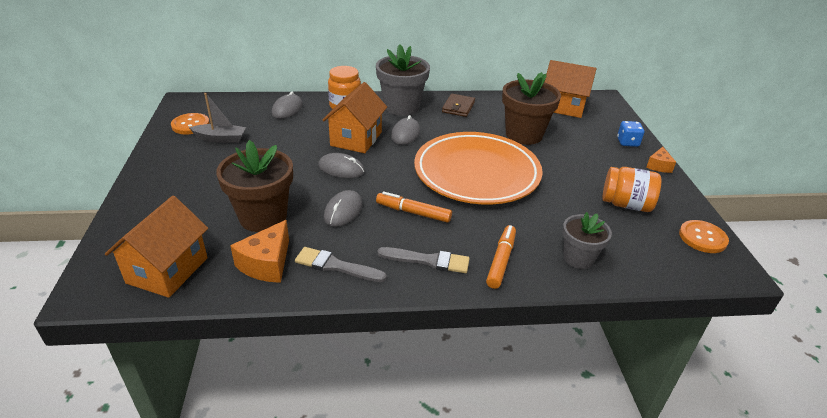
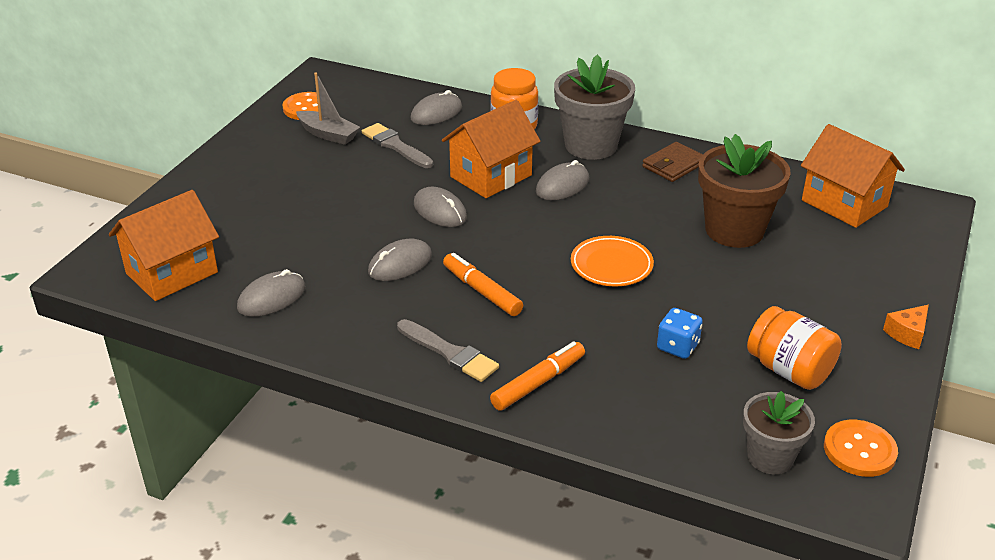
camera: 30 degrees right, 0 degrees up
brown flower pot [216,140,293,232] -> none
orange cheese [230,220,289,283] -> grey mouse [237,269,305,317]
grey brush [295,247,387,282] -> grey brush moved to [362,123,433,168]
orange plate [414,132,543,204] -> orange plate [571,236,654,286], size x0.44
grey flower pot [562,212,612,269] -> grey flower pot moved to [743,391,815,474]
blue dice [617,121,644,147] -> blue dice moved to [657,308,703,359]

